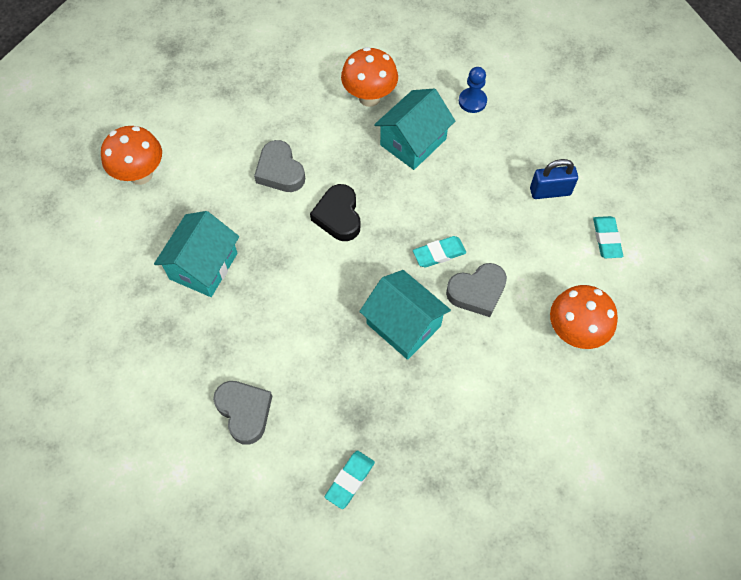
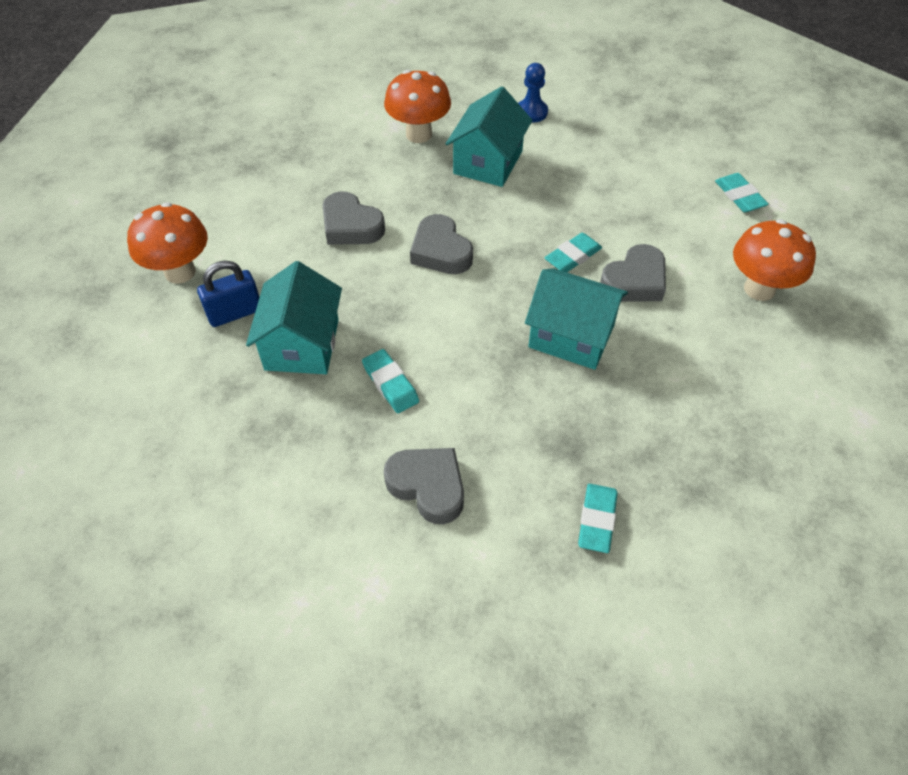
camera: 20 degrees left, 10 degrees down
black heart [310,184,360,241] -> grey heart [410,214,473,274]
blue padlock [530,159,578,199] -> blue padlock moved to [197,260,259,327]
none -> turquoise eraser [362,349,419,413]

